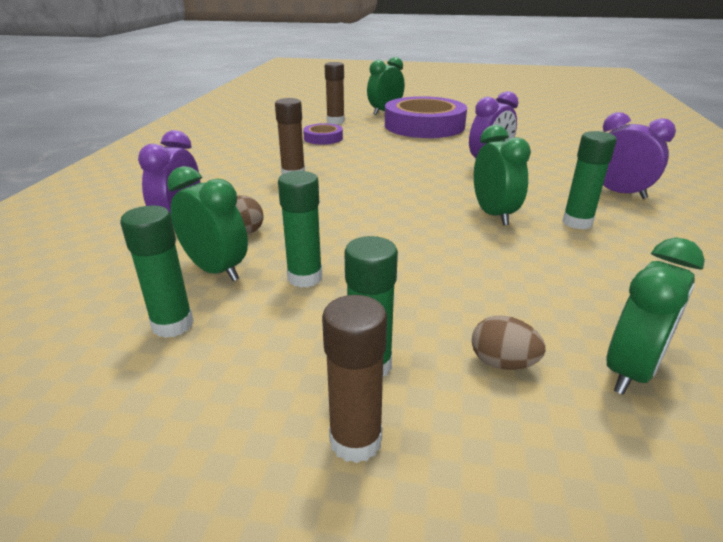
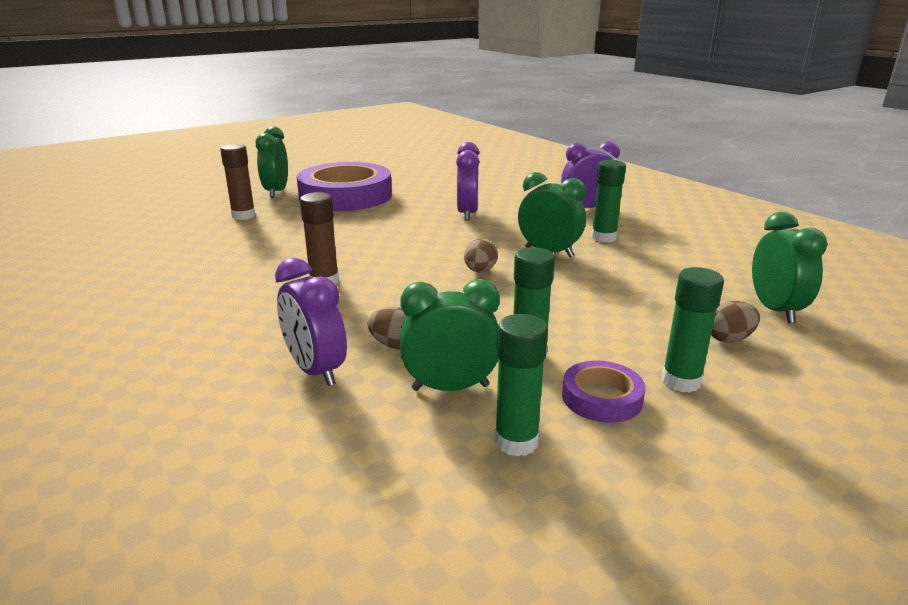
camera: 45 degrees left, 5 degrees down
purple tape [303,123,343,145] -> purple tape moved to [562,361,646,423]
brown glue stick [322,295,387,463] -> none
none -> brown egg [464,238,498,272]

